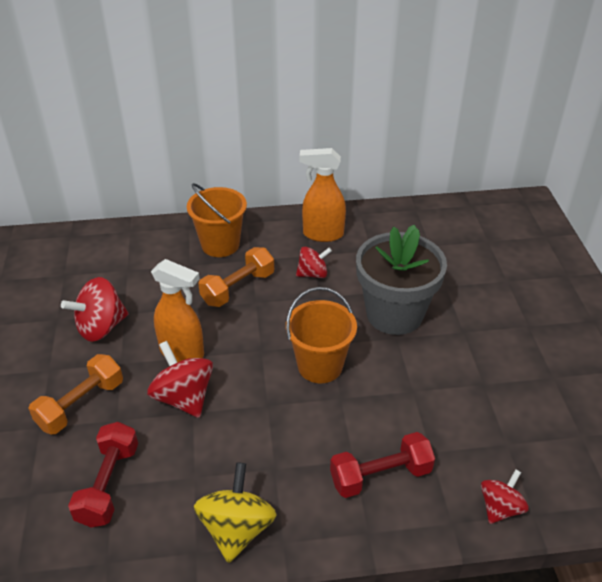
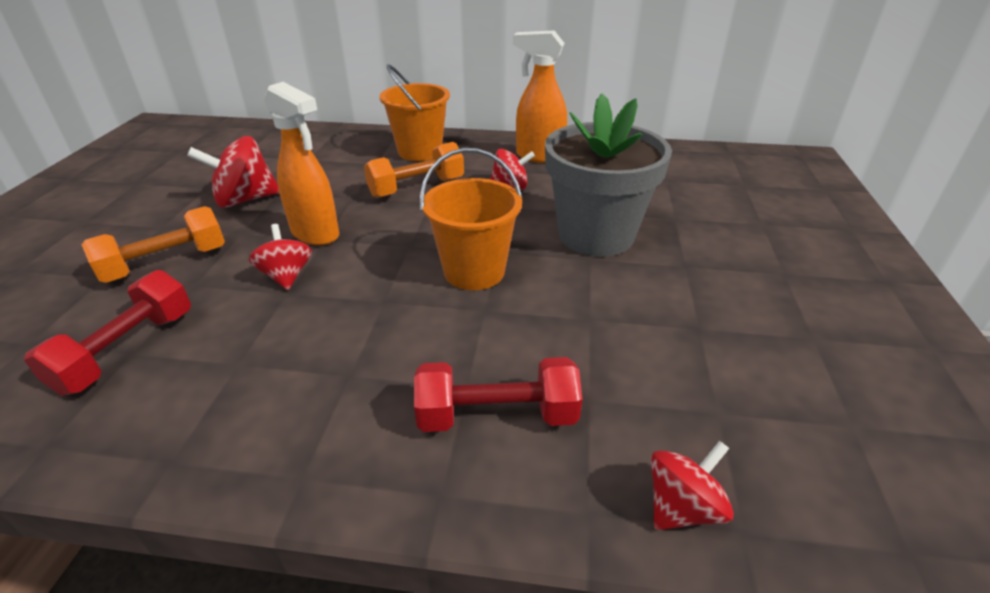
camera: 15 degrees right, 5 degrees down
red spinning top [147,341,213,418] -> red spinning top [249,224,312,290], size x0.64
yellow spinning top [194,462,277,563] -> none

